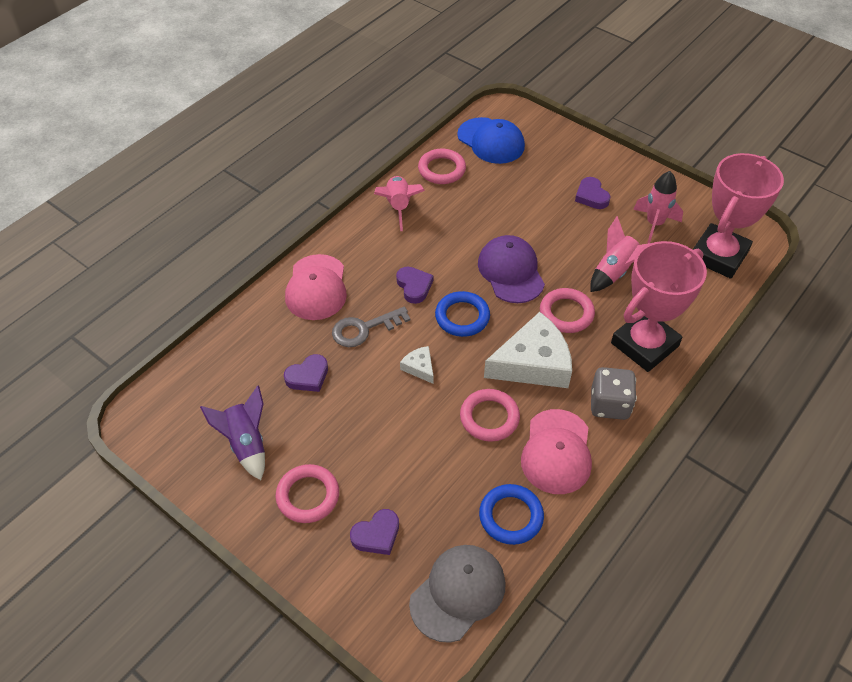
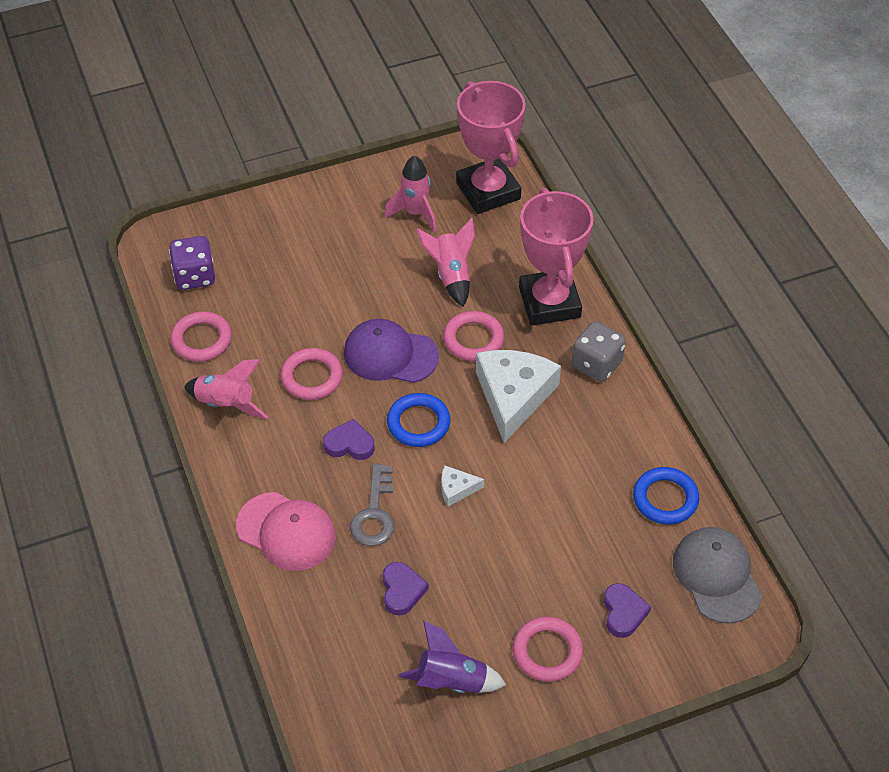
camera: 60 degrees left, 0 degrees up
blue cap [457,117,525,164] -> purple dice [169,236,215,290]
pink ring [460,389,520,442] -> pink ring moved to [280,348,343,400]
pink cap [521,409,592,494] -> none
purple heart [575,177,611,209] -> none

